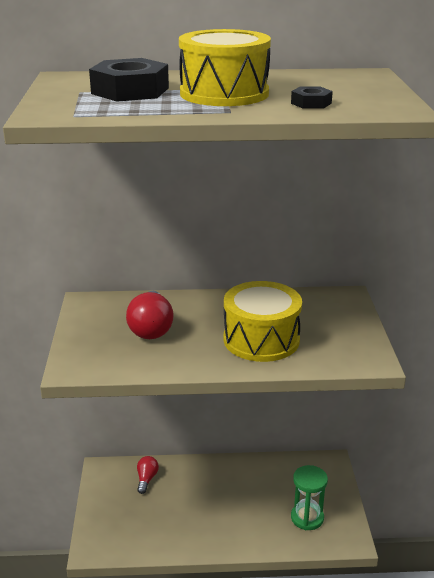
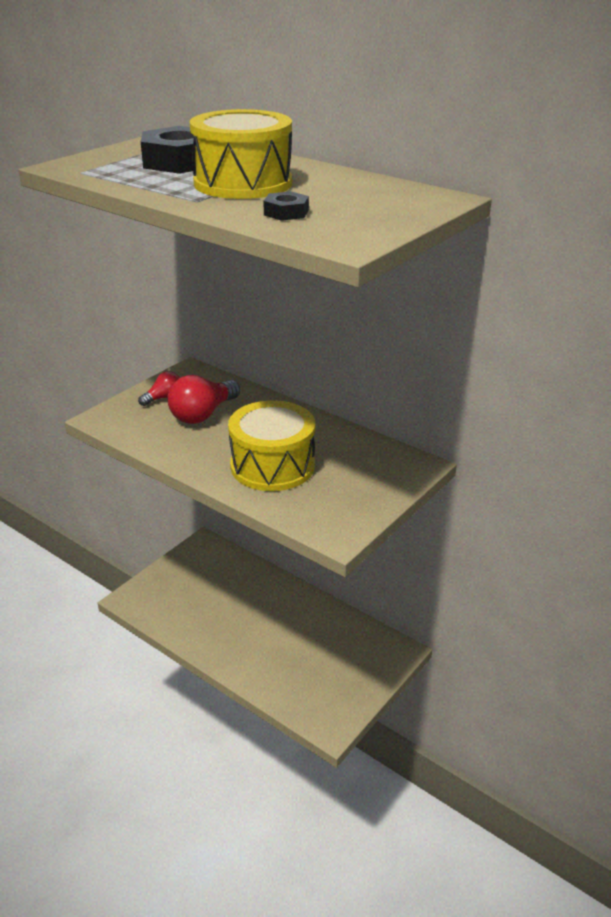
camera: 40 degrees right, 5 degrees up
red light bulb [137,456,159,494] -> red light bulb moved to [138,371,180,406]
green hourglass [291,465,328,530] -> none

